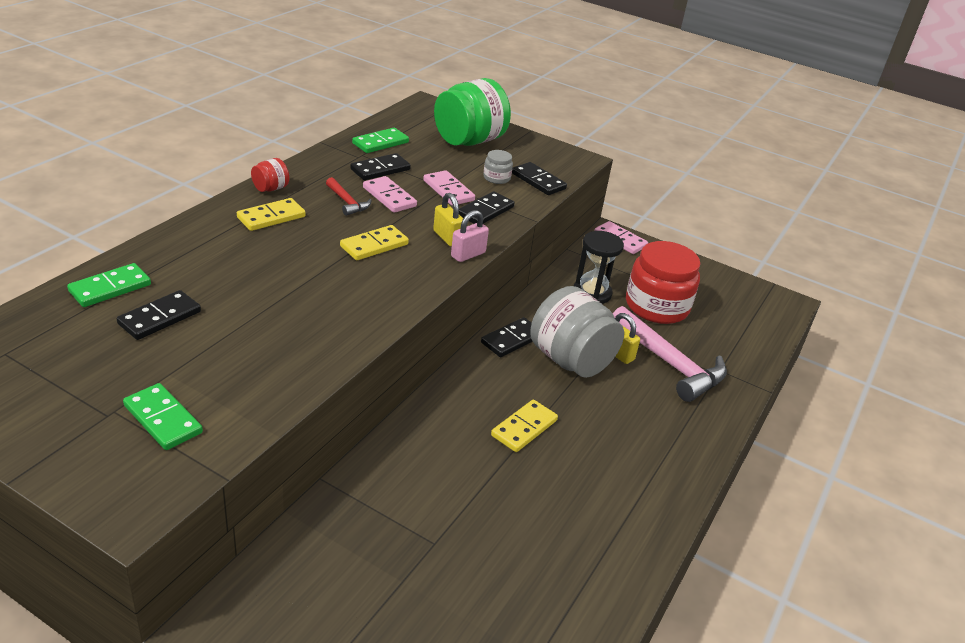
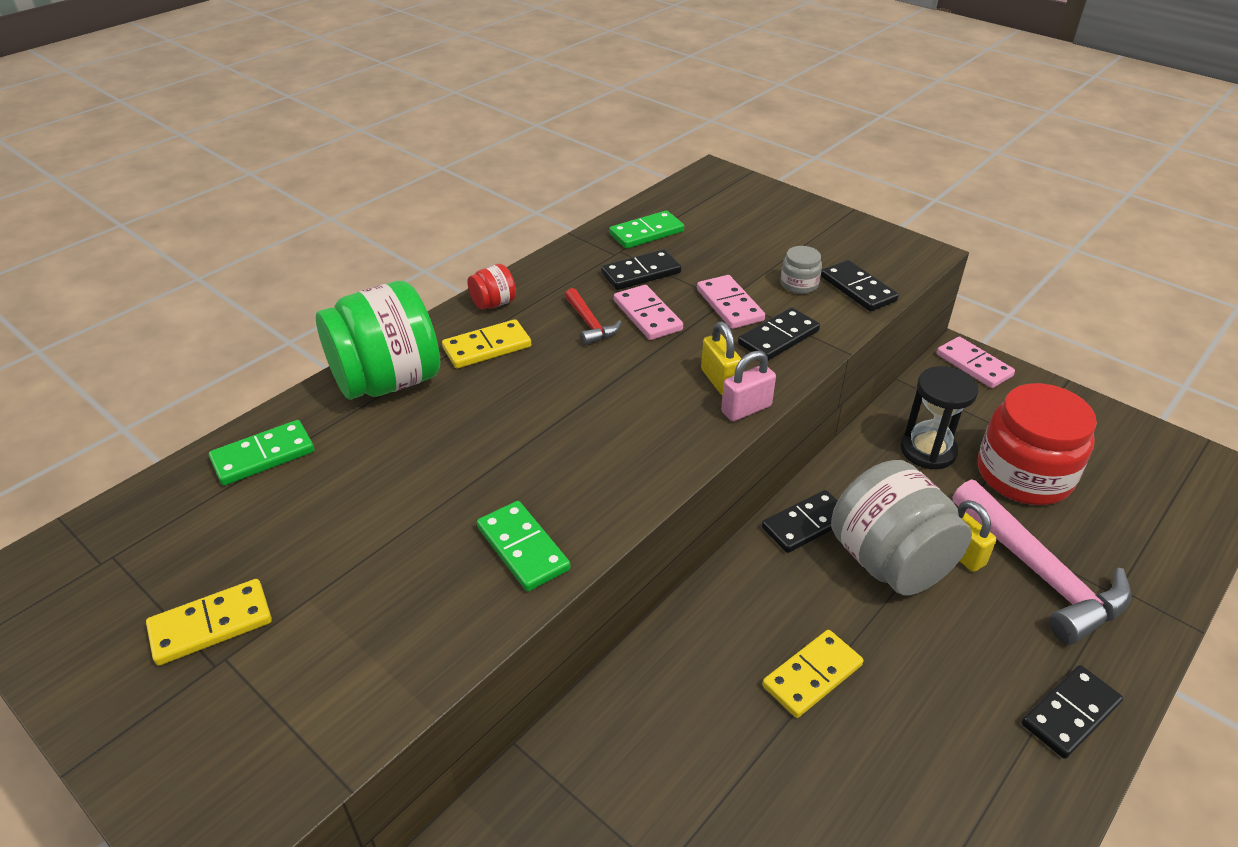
camera: 15 degrees right, 5 degrees up
black domino [117,290,201,340] -> black domino moved to [1021,665,1123,759]
green domino [123,383,203,450] -> green domino moved to [477,501,571,591]
yellow domino [340,225,409,260] -> yellow domino moved to [146,579,272,666]
green jar [434,78,511,146] -> green jar moved to [316,281,440,400]

